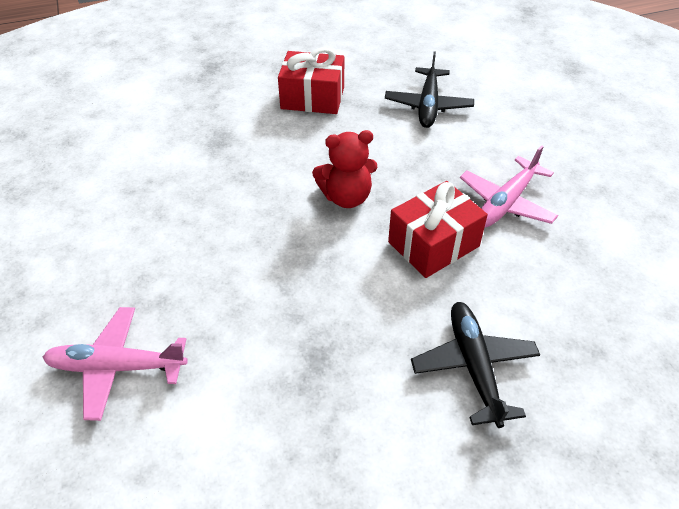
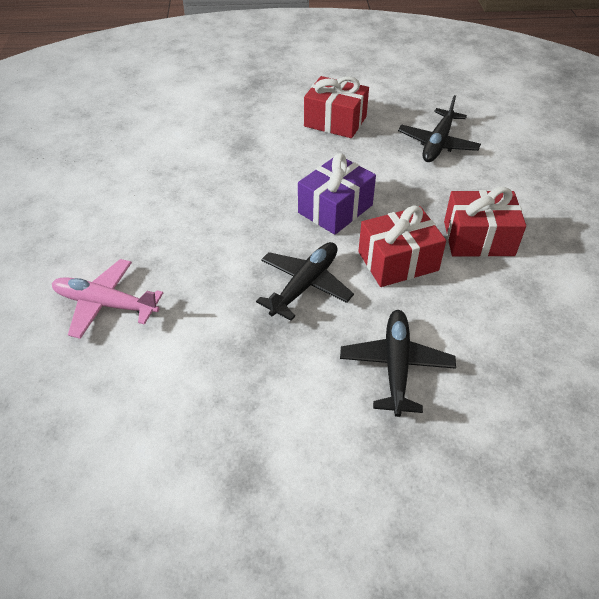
camera: 15 degrees right, 0 degrees up
red teddy bear [312,130,377,208] -> purple gift [298,153,376,235]
pink plane [460,145,558,228] -> red gift [444,187,526,257]
none -> black plane [256,242,354,321]

